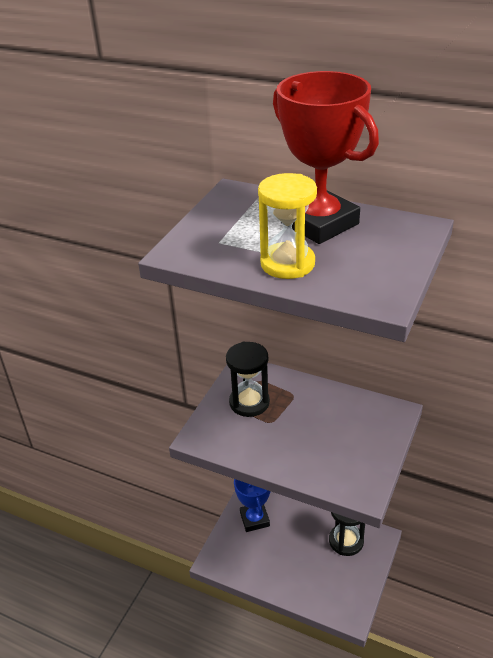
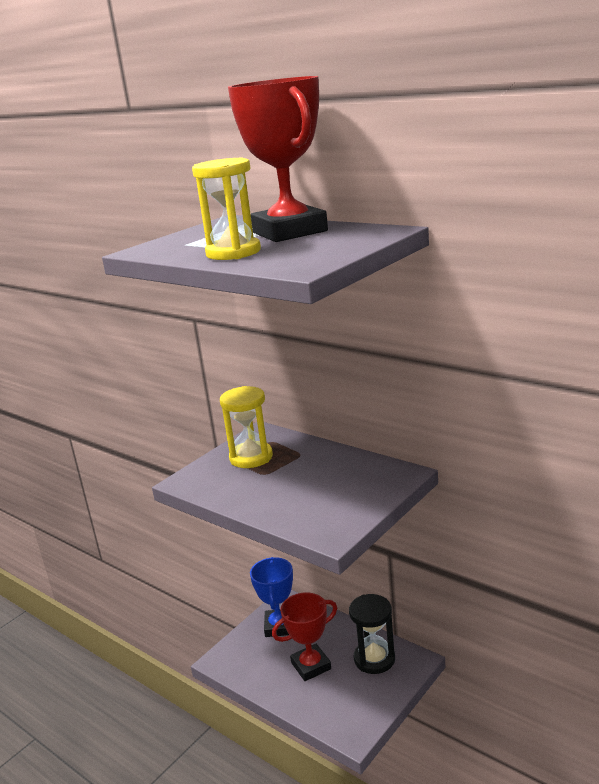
camera: 15 degrees right, 15 degrees down
black hourglass [226,342,270,417] -> yellow hourglass [220,386,273,468]
none -> red trophy [272,592,337,681]

